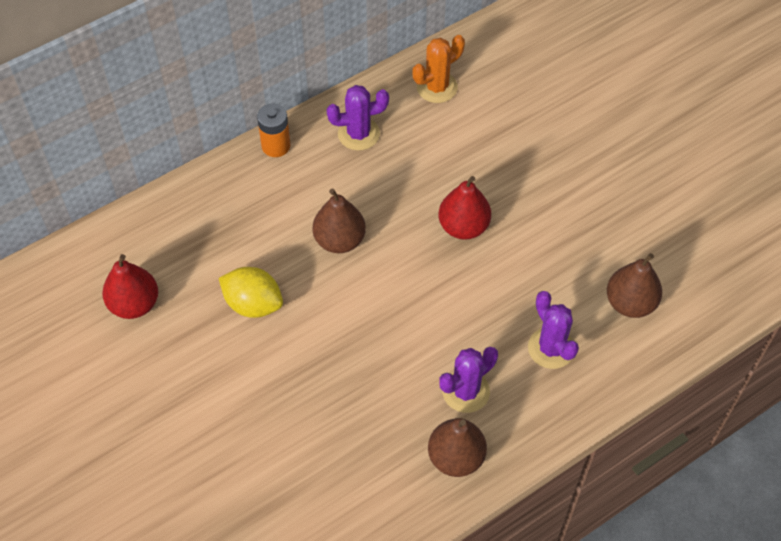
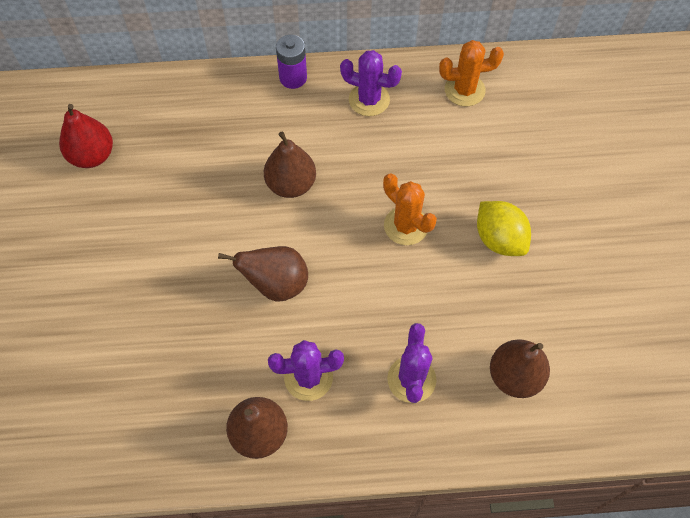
camera: 30 degrees right, 5 degrees up
yellow lemon [219,267,283,318] -> yellow lemon moved to [477,201,531,256]
orange battery [257,104,290,157] -> purple battery [276,35,307,89]
red pear [439,176,491,240] -> orange cactus [383,173,437,245]
none -> brown pear [218,246,308,302]

